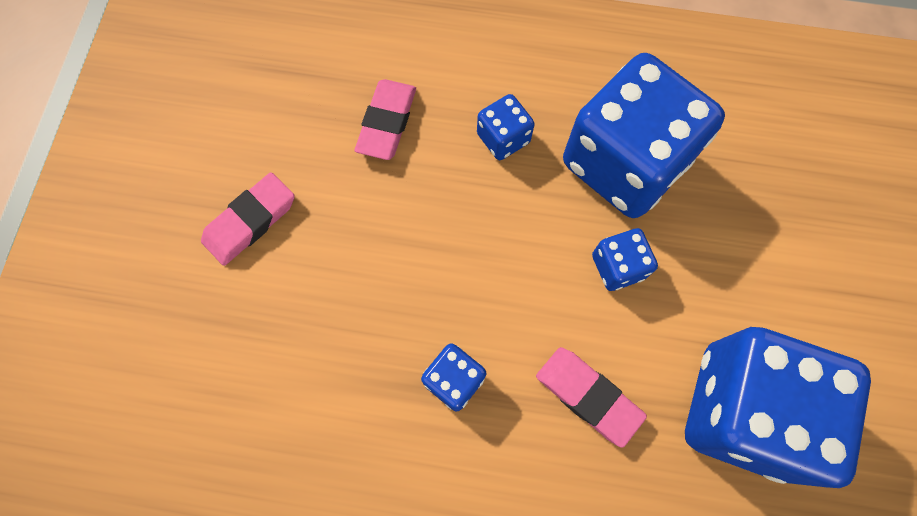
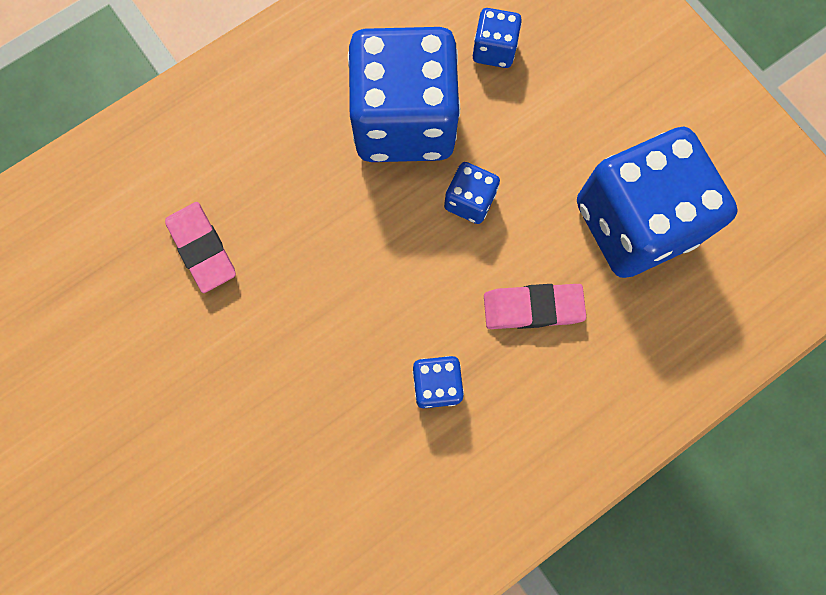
camera: 45 degrees left, 5 degrees up
pink eraser [201,172,295,266] -> none
blue dice [477,94,535,160] -> blue dice moved to [473,8,522,68]

